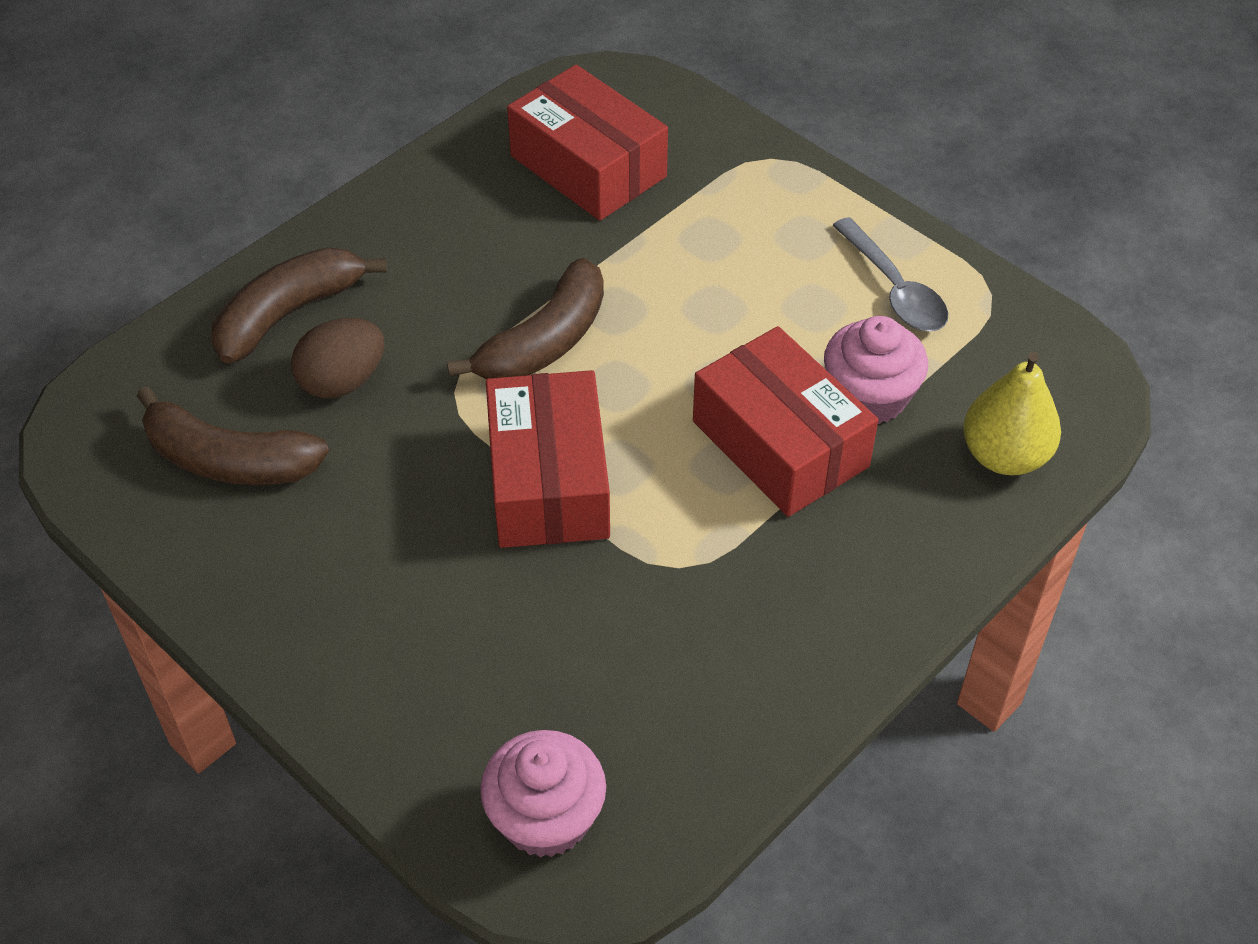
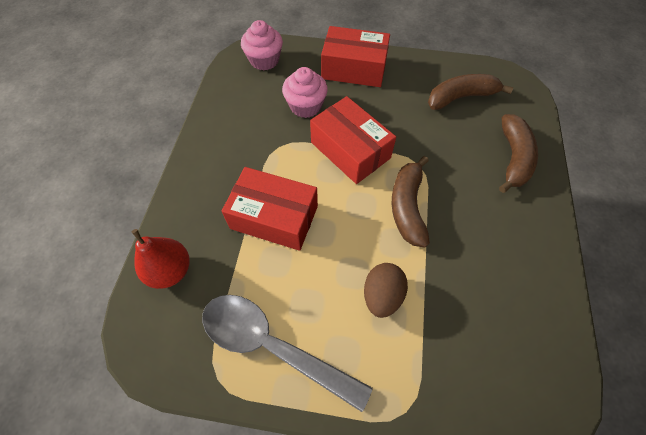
camera: 145 degrees right, 10 degrees up
brown egg [291,318,384,399] -> brown egg moved to [364,263,408,318]
red box [507,65,668,221] -> red box moved to [321,26,390,87]
pink cupcake [824,316,928,424] -> pink cupcake moved to [282,67,328,118]
grey spoon [832,217,948,332] -> grey spoon [202,295,373,412], size x1.63
yellow pear [963,352,1061,475] -> red pear [132,229,189,289]

